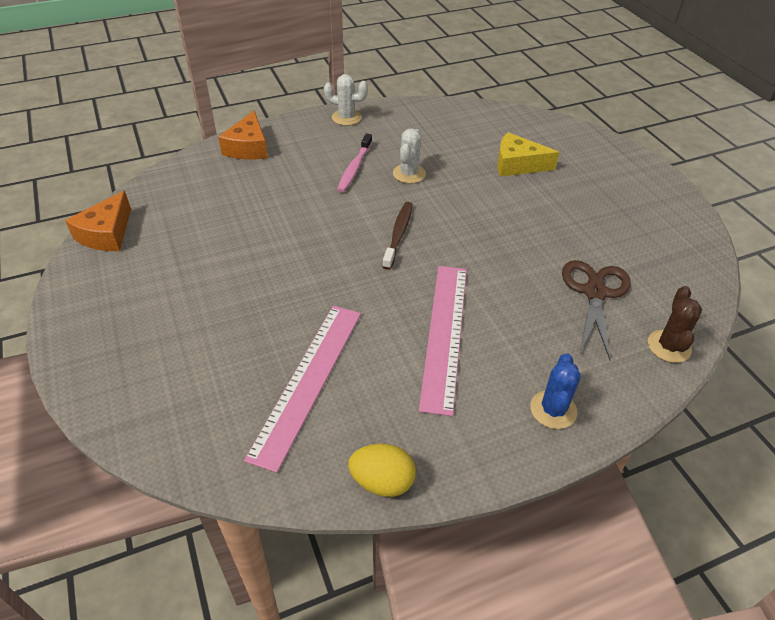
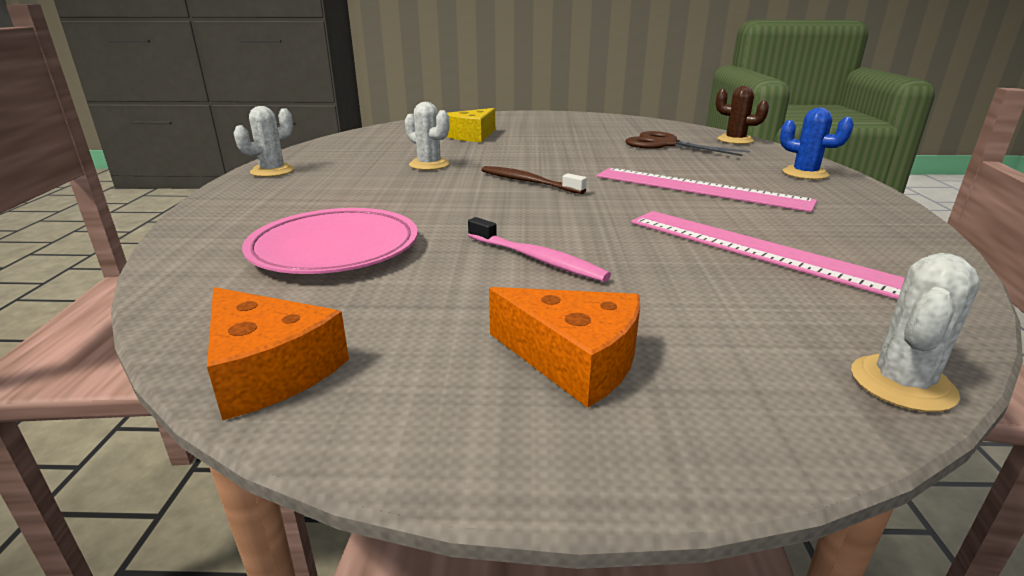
camera: 65 degrees left, 20 degrees down
orange cheese [218,111,268,160] -> orange cheese moved to [489,287,640,408]
pink toothbrush [337,133,372,193] -> pink toothbrush moved to [468,217,611,282]
yellow egg [348,444,416,497] -> none
none -> pink plate [242,208,418,274]
none -> white cactus [851,253,980,412]

